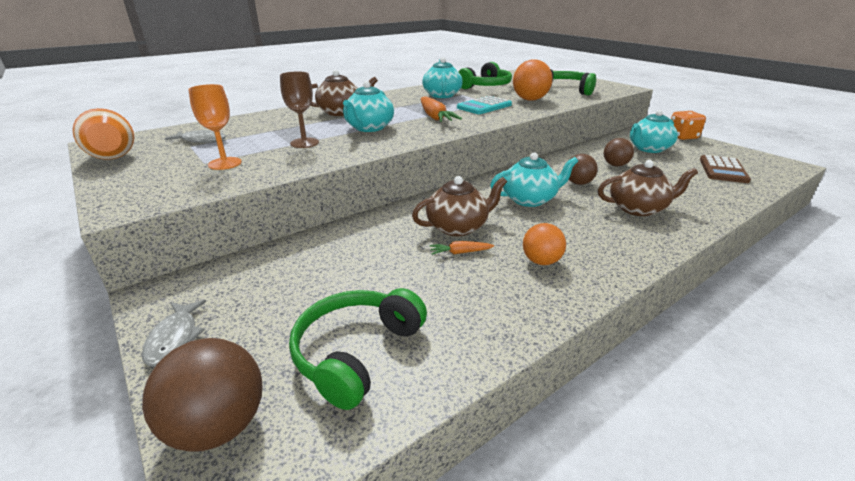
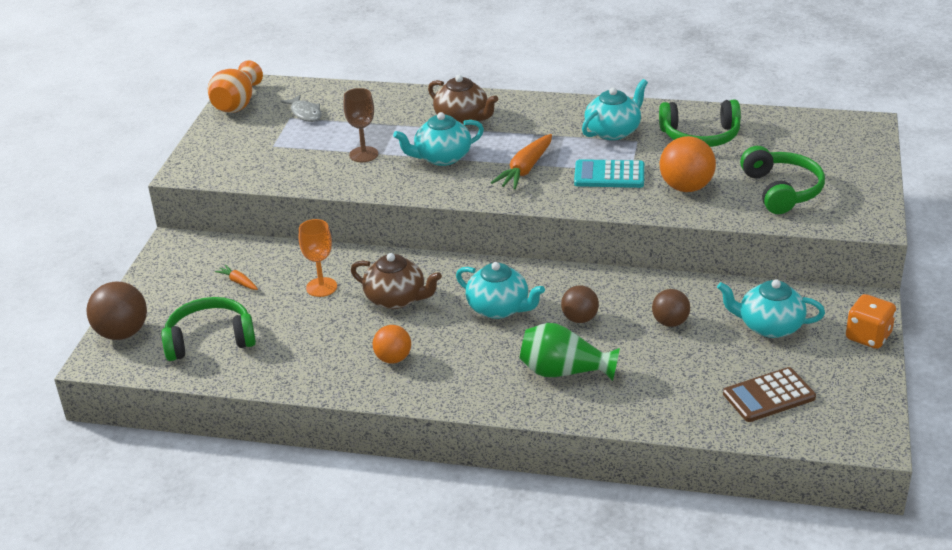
camera: 50 degrees right, 5 degrees up
grey fish [142,300,206,367] -> none
orange goblet [188,84,242,170] -> orange goblet moved to [299,219,337,297]
orange carrot [429,241,494,255] -> orange carrot moved to [215,265,258,290]
brown teapot [598,160,698,216] -> green vase [520,323,620,381]

